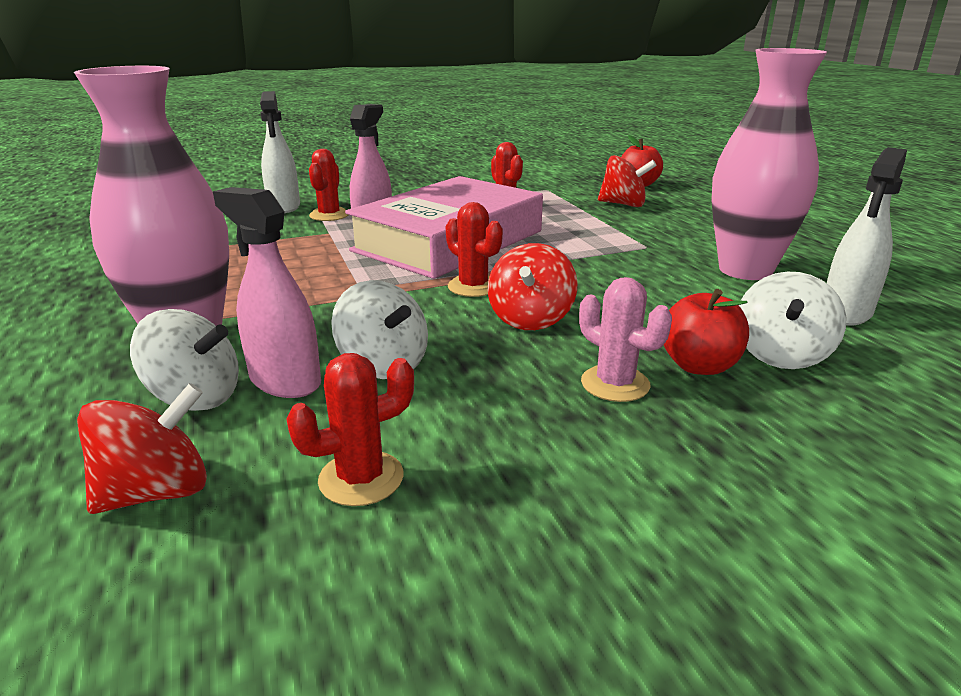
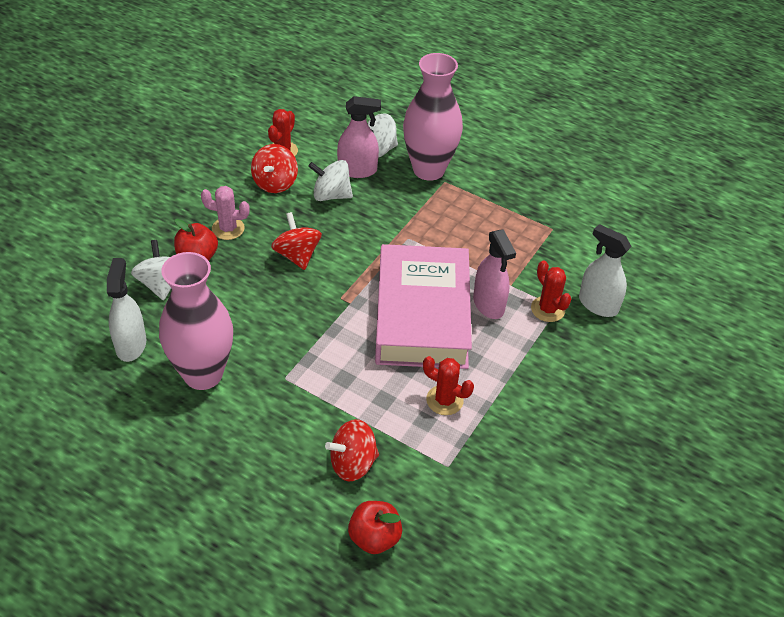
camera: 140 degrees right, 20 degrees up
red spinning top [77,383,207,514] -> red spinning top moved to [251,144,298,193]
red cactus [446,202,503,297] -> none

